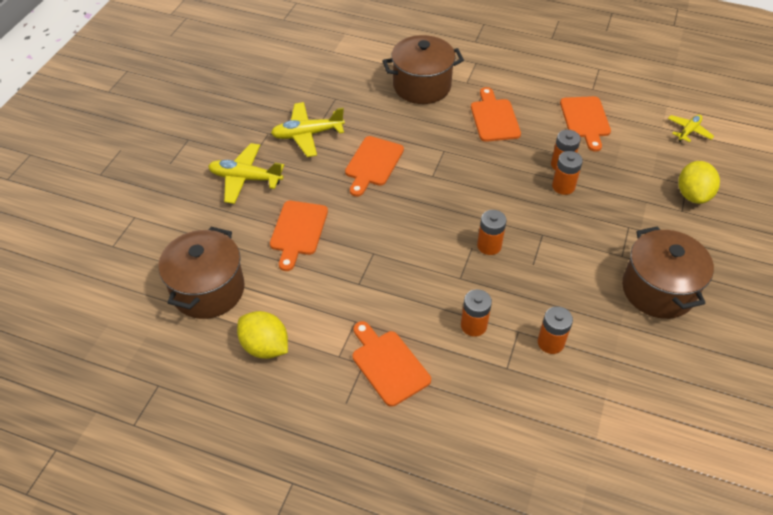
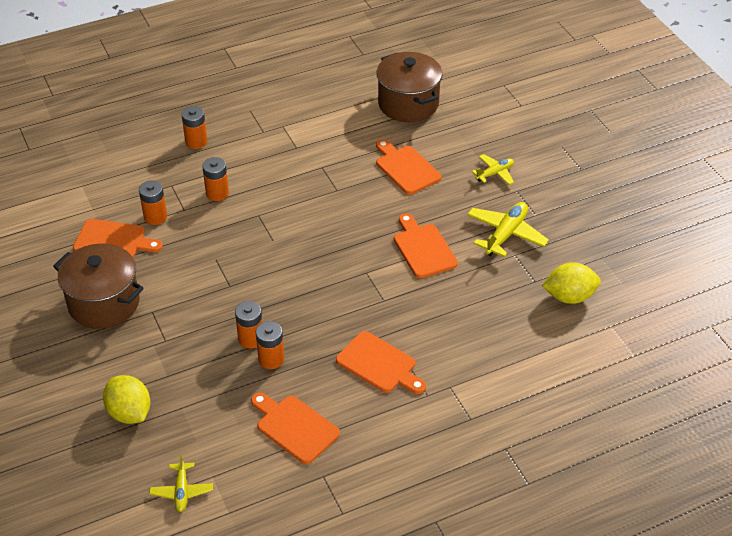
camera: 135 degrees right, 5 degrees down
yellow plane [208,143,284,204] -> yellow plane [472,154,514,185], size x0.61
yellow lemon [237,311,288,359] -> yellow lemon moved to [542,262,601,304]
orange cutting board [353,321,431,407] -> orange cutting board moved to [73,219,162,257]
brown pot [383,35,464,104] -> none
orange battery [477,210,507,255] -> orange battery moved to [182,106,207,149]

